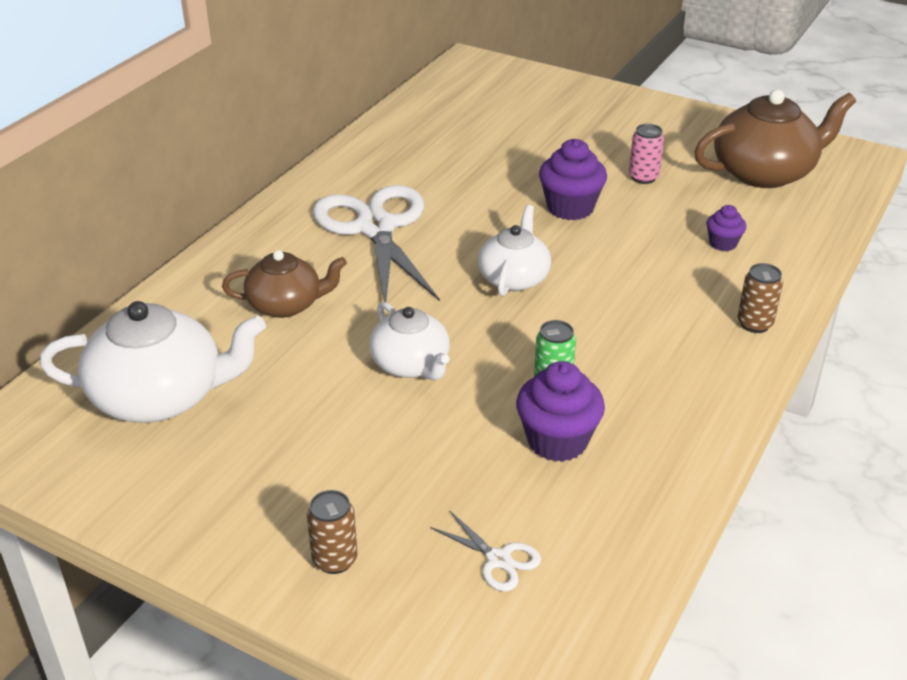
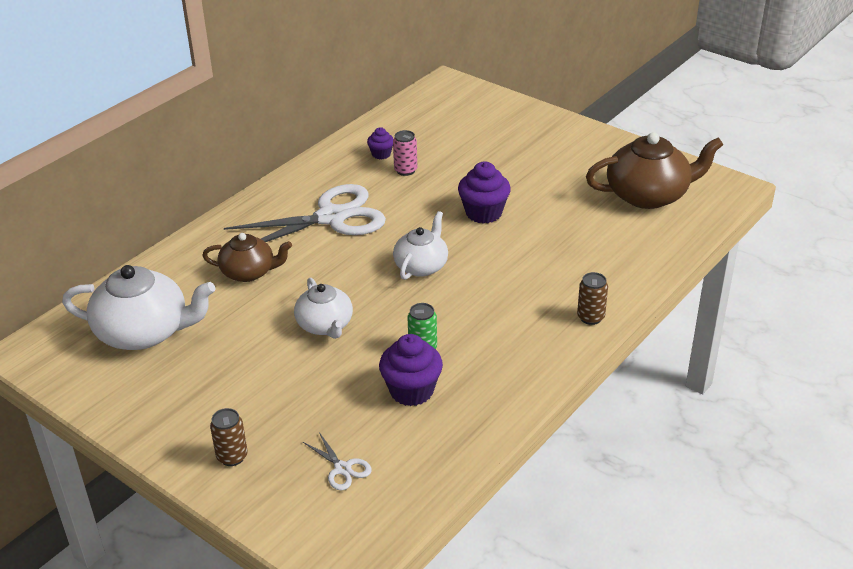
camera: 10 degrees right, 0 degrees up
white scissors [313,185,440,302] -> white scissors turned 75 degrees clockwise [224,184,386,242]
pink can [629,124,664,184] -> pink can moved to [393,130,417,176]
purple cupcake [706,205,746,251] -> purple cupcake moved to [367,127,394,159]

